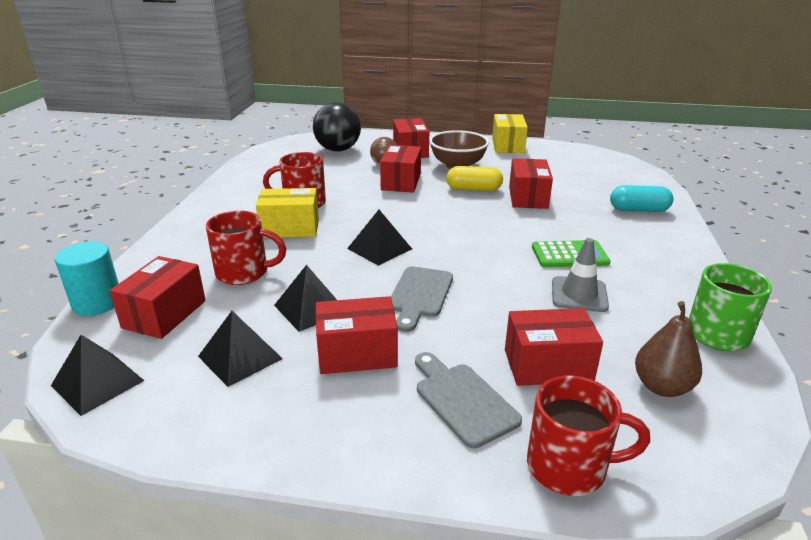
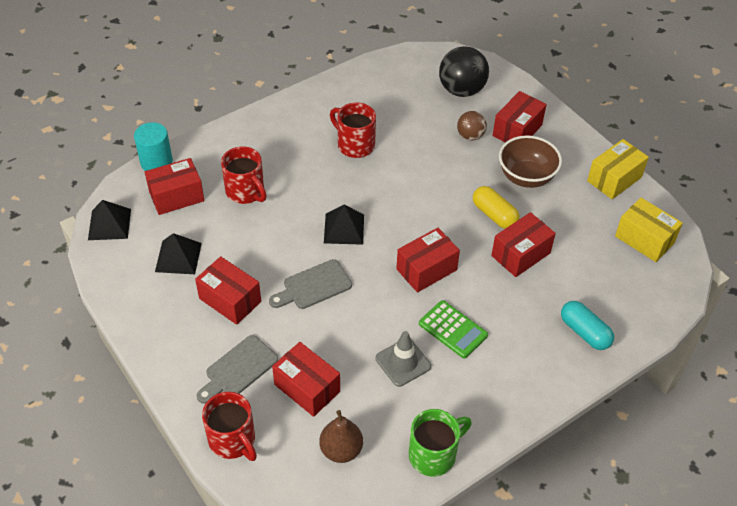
camera: 45 degrees right, 20 degrees up
yellow box [256,188,319,238] -> yellow box moved to [615,198,683,262]
black pyramid [274,265,337,332] -> none
red box [380,145,421,193] -> red box moved to [396,228,460,292]
grey cutting board [415,352,522,449] -> grey cutting board turned 150 degrees counterclockwise [197,335,278,404]

